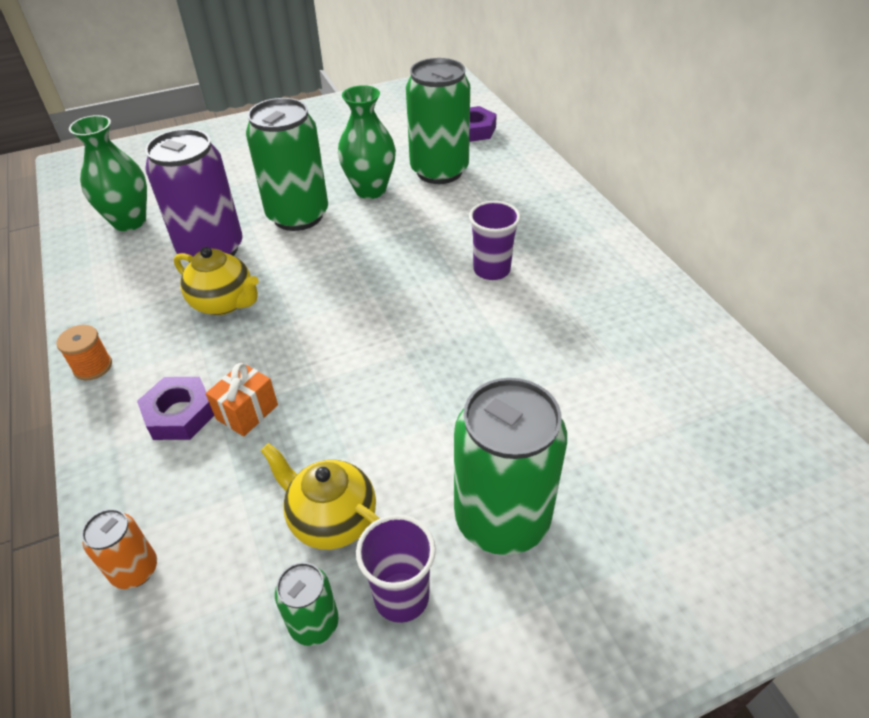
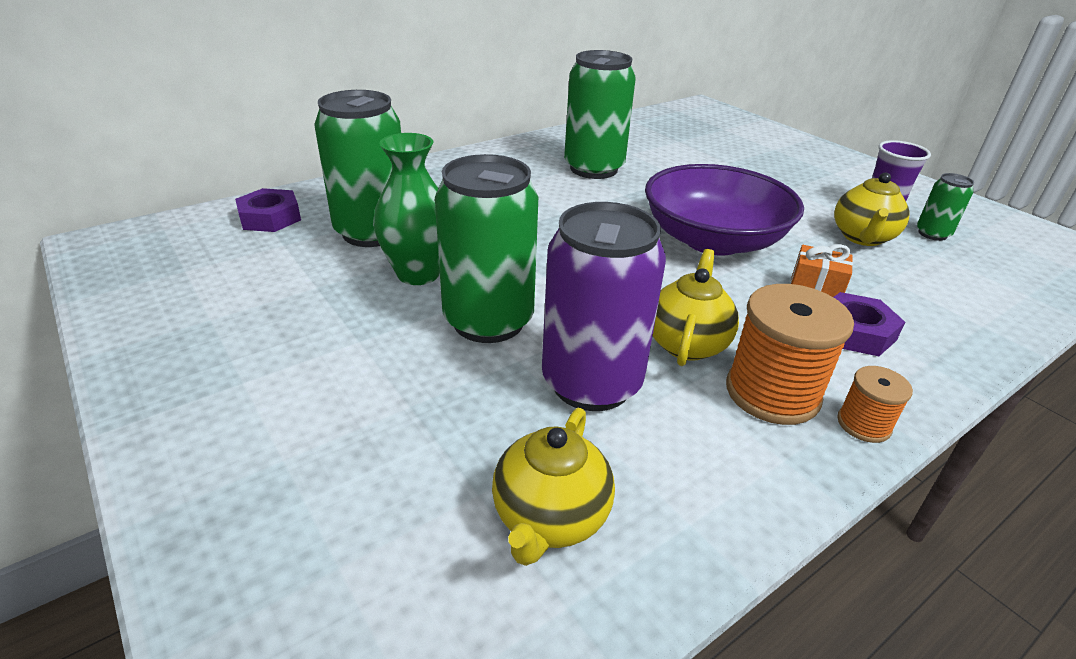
camera: 105 degrees left, 10 degrees down
green vase [69,115,147,231] -> yellow teapot [492,408,615,566]
orange can [82,509,157,589] -> none
green can [454,378,567,555] -> green can moved to [564,50,636,179]
purple cup [469,201,520,280] -> none
none -> purple bowl [645,164,804,256]
none -> orange spool [726,284,854,425]

